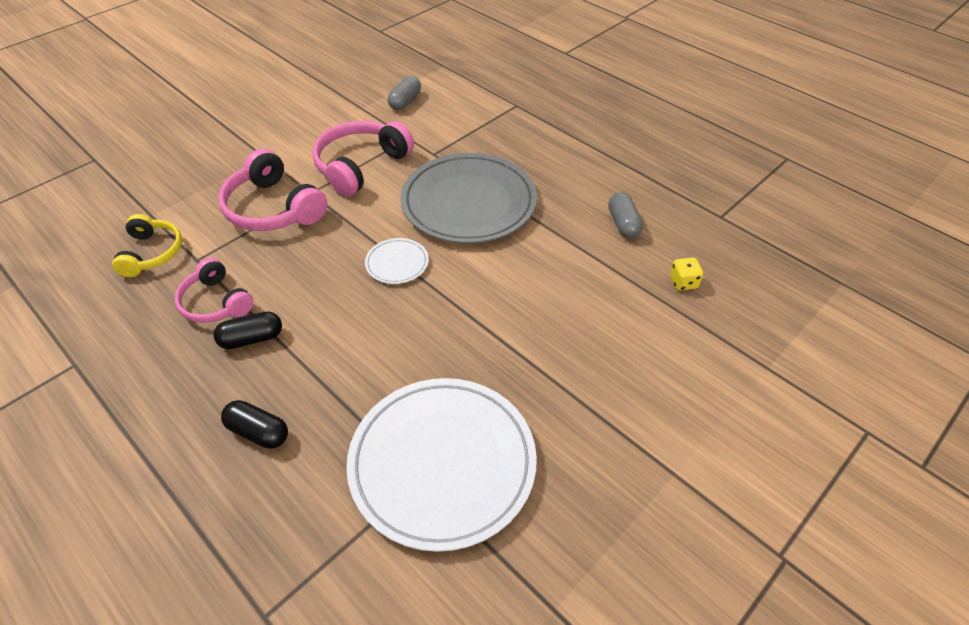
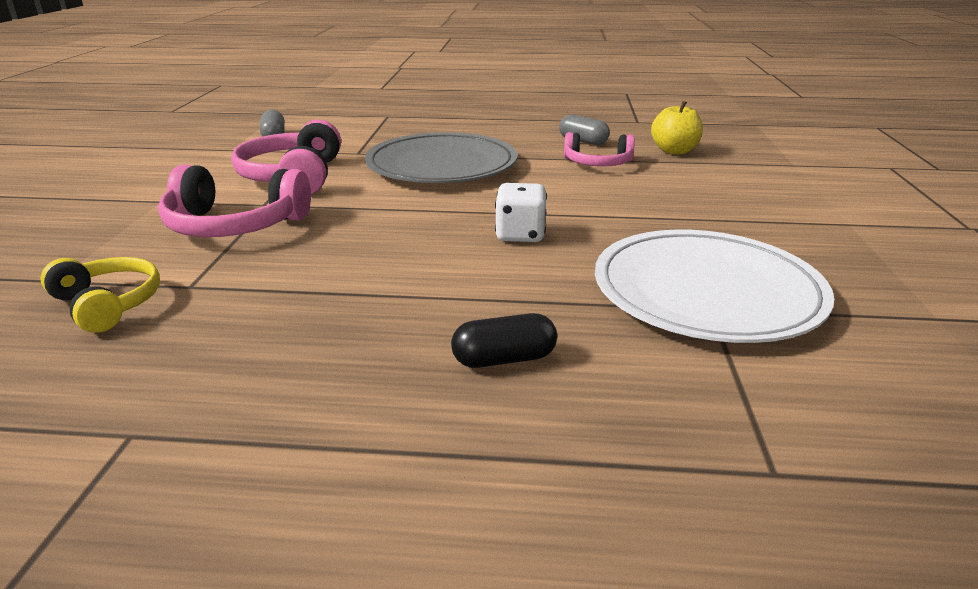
camera: 40 degrees left, 20 degrees down
pink headphones [175,258,254,323] -> pink headphones moved to [564,132,635,166]
black capsule [214,311,282,349] -> none
white plate [365,238,429,284] -> none
yellow dice [670,257,703,290] -> yellow apple [651,101,703,154]
none -> white dice [495,183,547,242]

